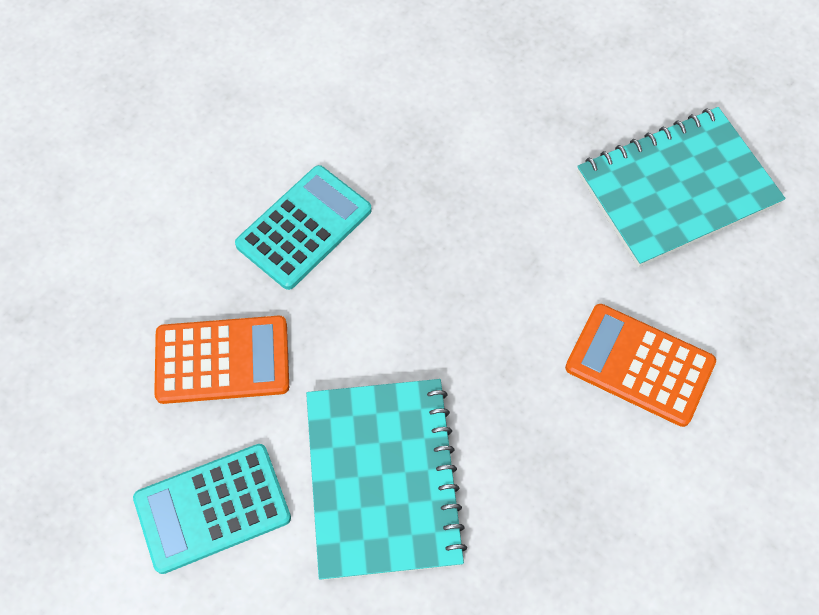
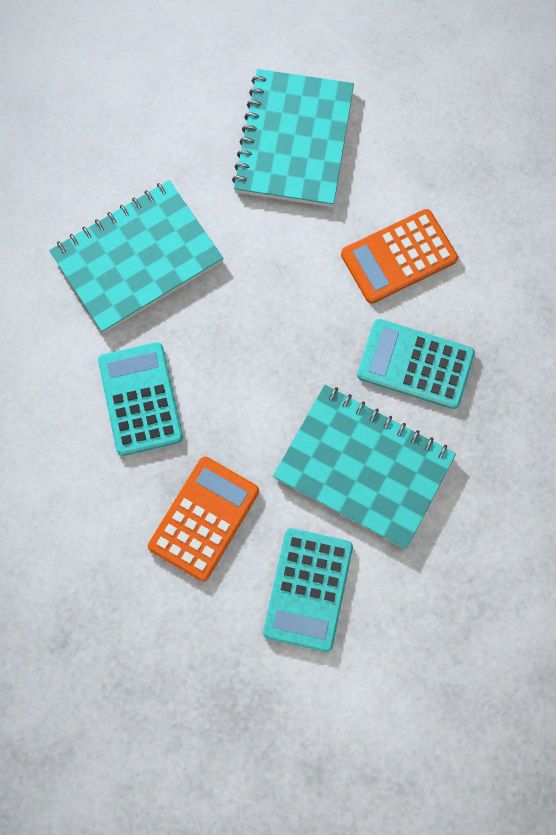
camera: 55 degrees left, 10 degrees up
none -> turquoise notebook [49,180,224,333]
none -> turquoise calculator [357,319,475,409]

